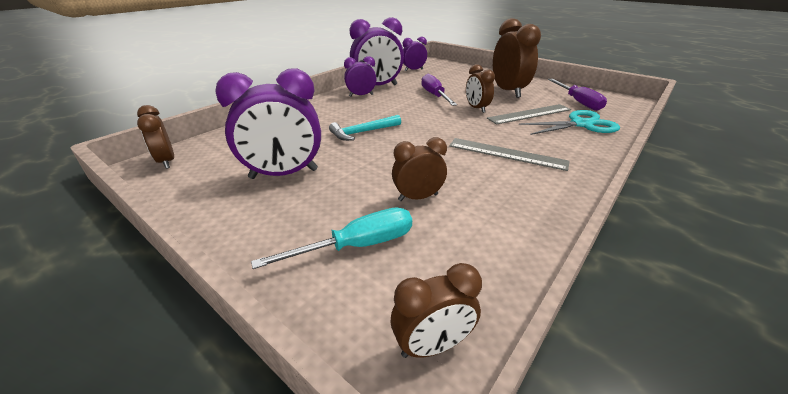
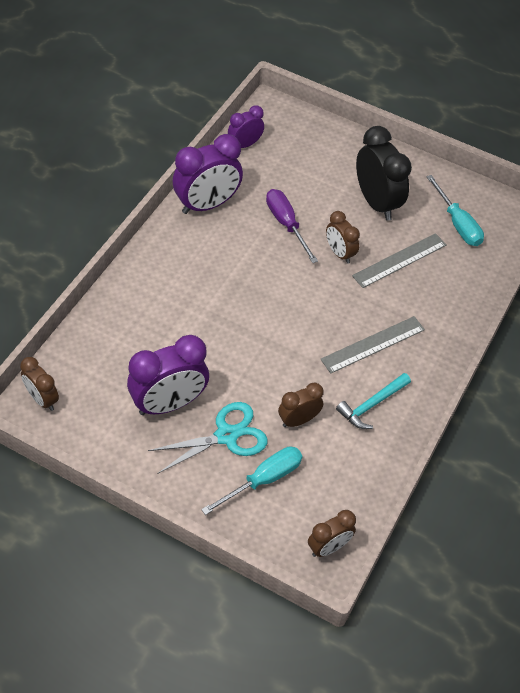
camera: 15 degrees left, 20 degrees up
turquoise hammer [329,115,401,141] -> turquoise hammer moved to [336,373,411,429]
purple clock [344,56,377,97] -> none
grey ruler [449,138,570,171] -> grey ruler turned 45 degrees counterclockwise [321,316,425,374]
brown clock [493,18,541,98] -> black clock [356,126,412,221]
turquoise scissors [519,110,620,135] -> turquoise scissors moved to [148,402,268,473]
purple screwdriver [548,79,607,111] -> turquoise screwdriver [426,175,484,246]

